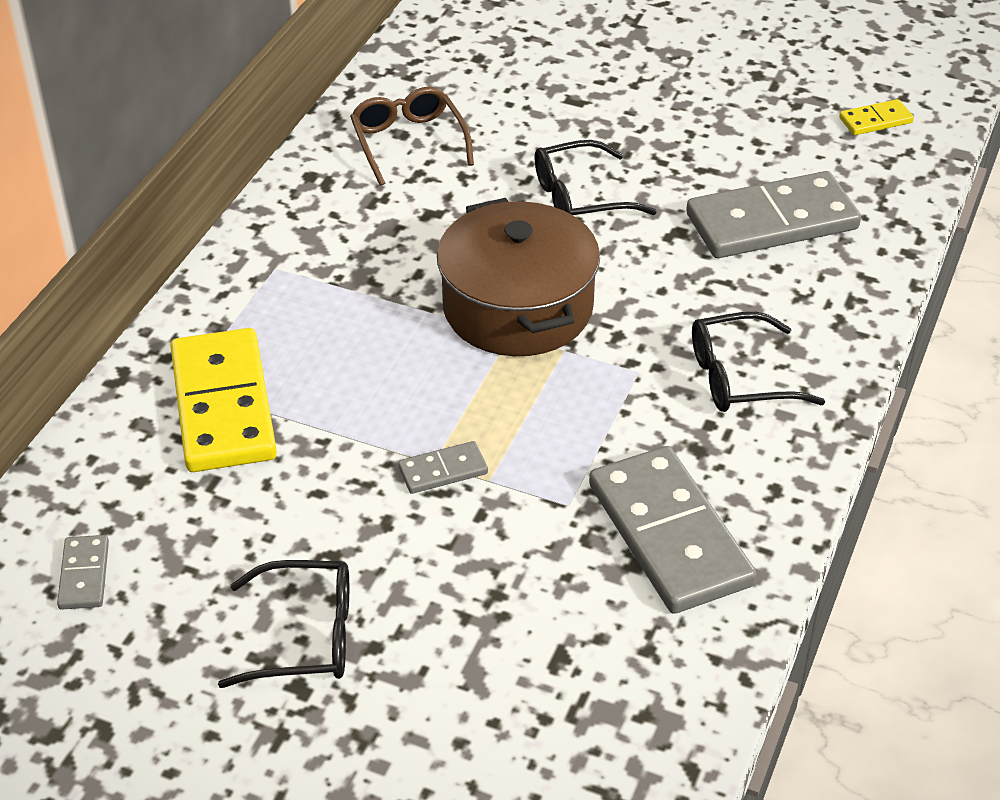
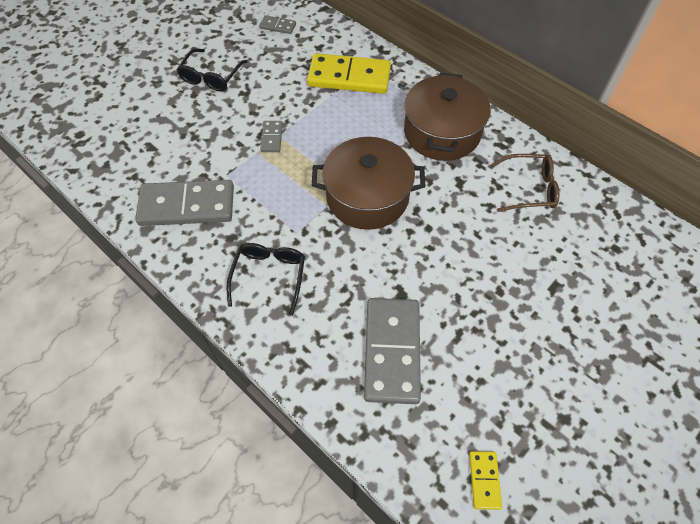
camera: 110 degrees right, 15 degrees up
black glasses [534,140,657,215] -> none
none -> brown pot [404,73,491,161]

